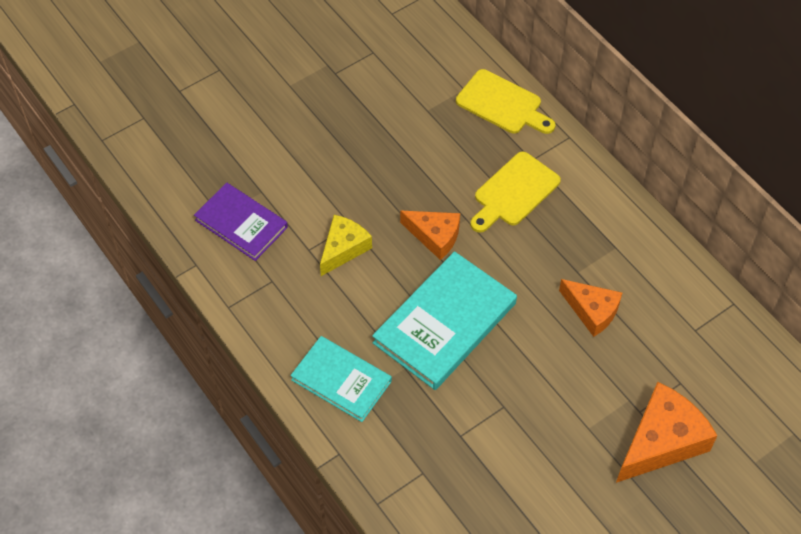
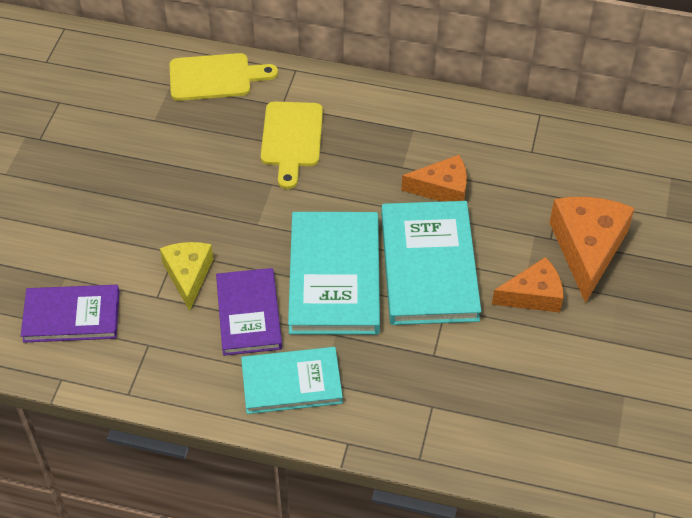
camera: 40 degrees left, 5 degrees down
orange cheese [400,211,460,260] -> orange cheese moved to [492,257,563,313]
none -> purple book [216,268,282,356]
none -> turquoise book [381,201,481,325]

